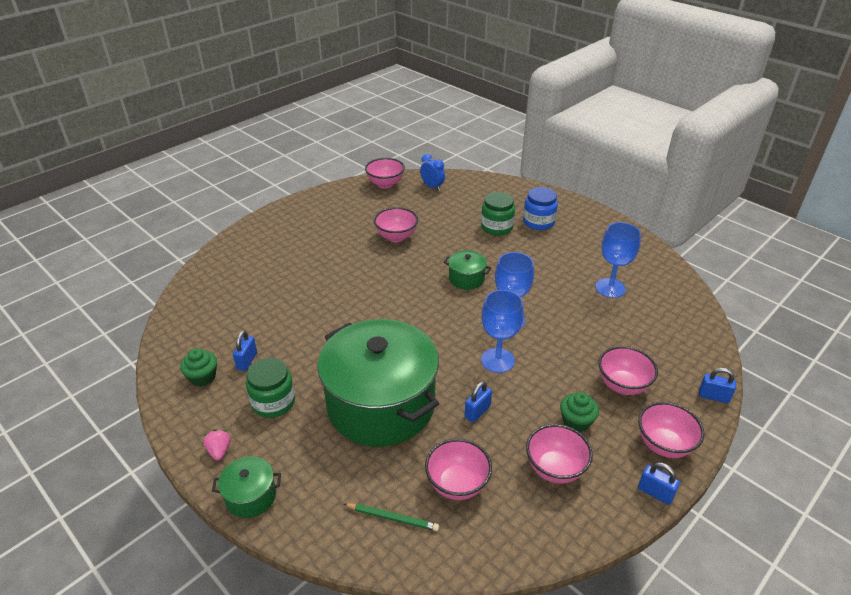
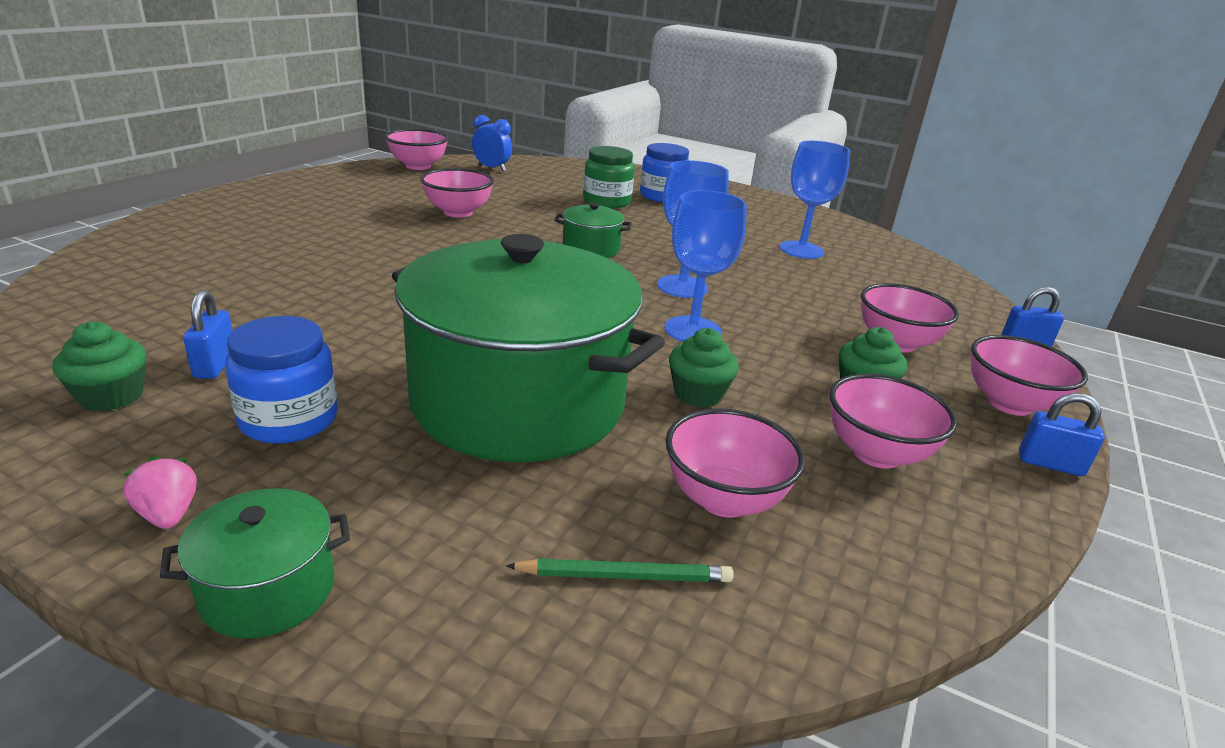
camera: 20 degrees left, 10 degrees down
green jar [246,358,295,418] -> blue jar [225,316,338,444]
blue padlock [464,381,492,422] -> green cupcake [669,328,739,407]

